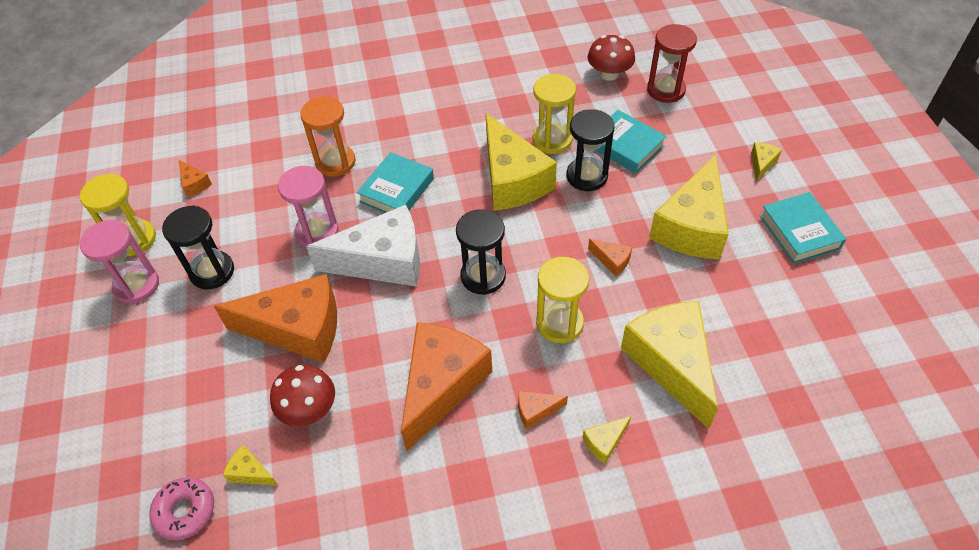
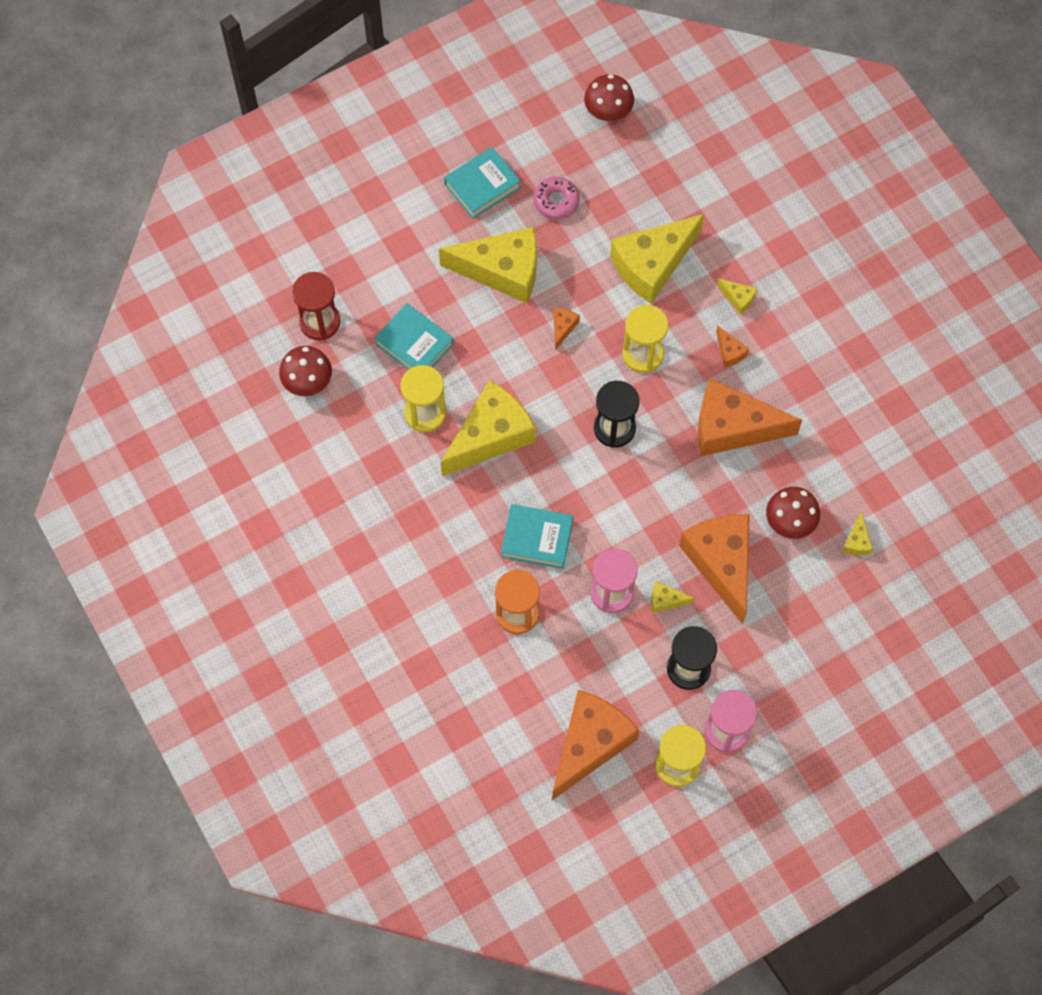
camera: 110 degrees left, 15 degrees up
pink donut [149,477,214,540] -> pink donut moved to [534,177,580,219]
orange cheese [179,160,212,197] -> orange cheese [552,690,639,800], size x2.46
white cheese [306,205,420,287] -> none
black hourglass [567,109,615,191] -> none
turquoise book [596,110,667,174] -> turquoise book turned 75 degrees counterclockwise [374,303,454,370]
yellow cheese [751,142,782,182] -> yellow cheese moved to [651,581,694,613]
none -> red mushroom [584,74,634,121]

